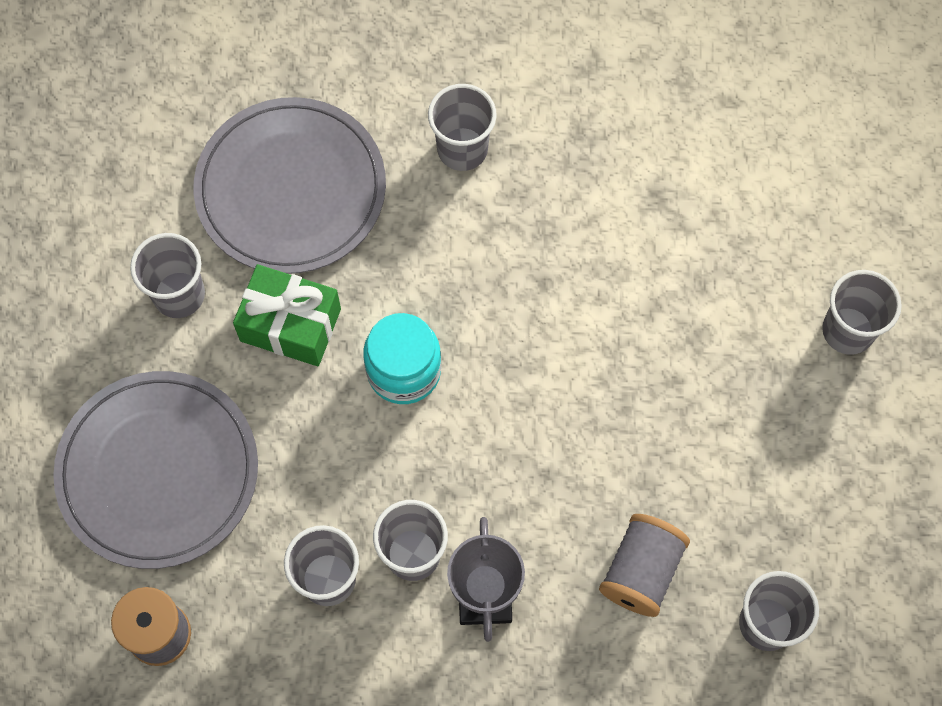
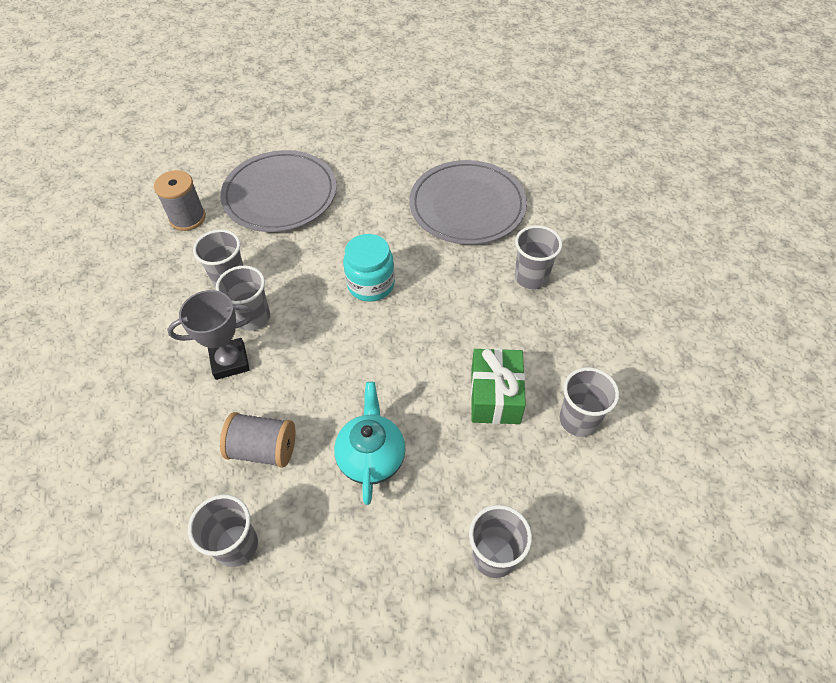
camera: 75 degrees right, 15 degrees down
grey cup [130,233,205,318] -> grey cup moved to [560,367,619,437]
green gift [233,264,341,366] -> green gift moved to [471,348,526,424]
none -> turquoise teapot [334,382,405,505]

